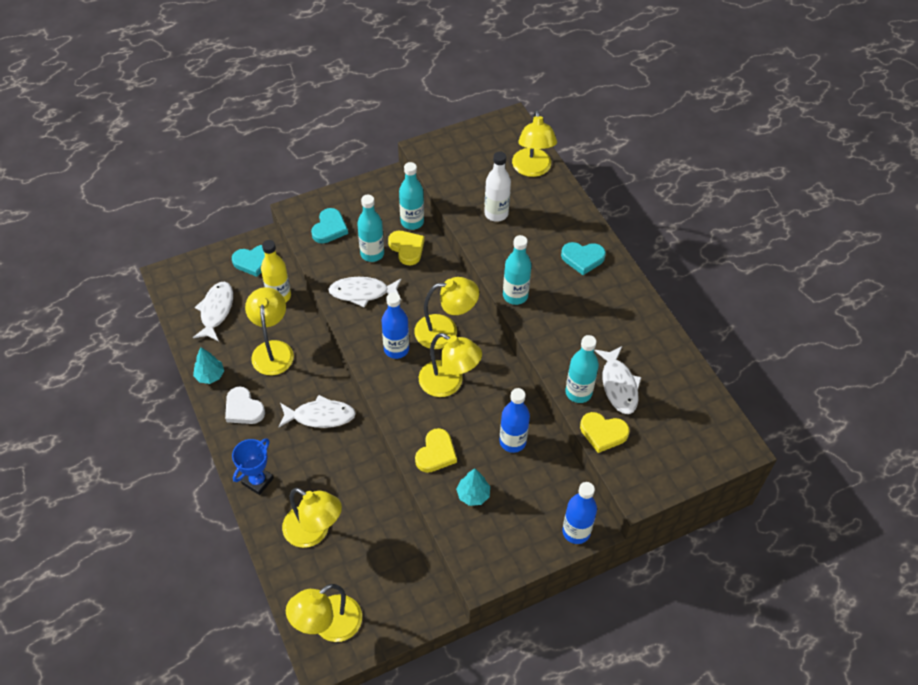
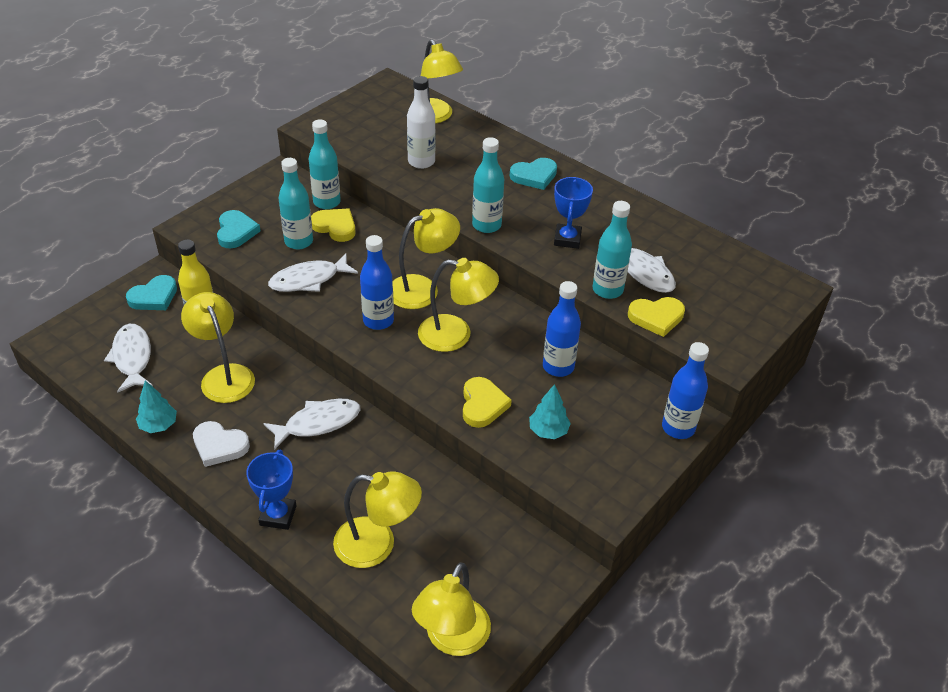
camera: 25 degrees left, 10 degrees down
none -> blue trophy [554,177,593,249]

